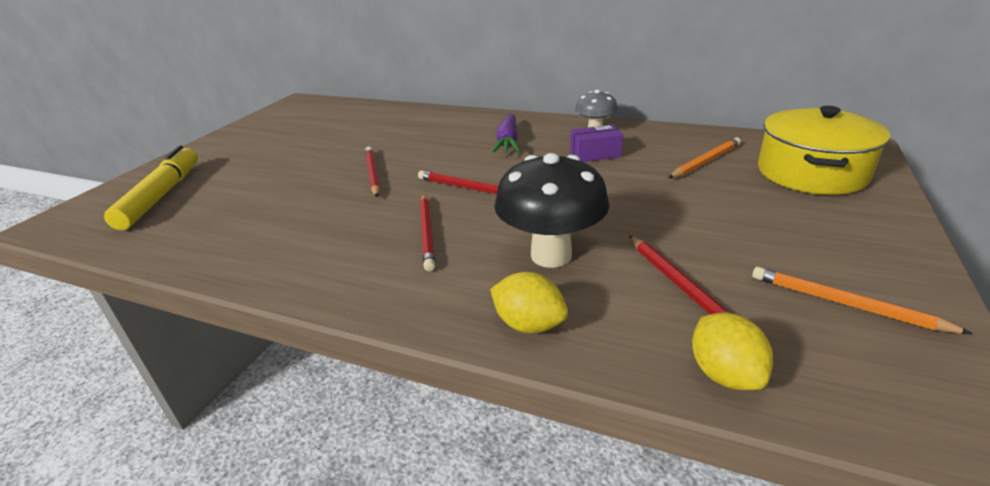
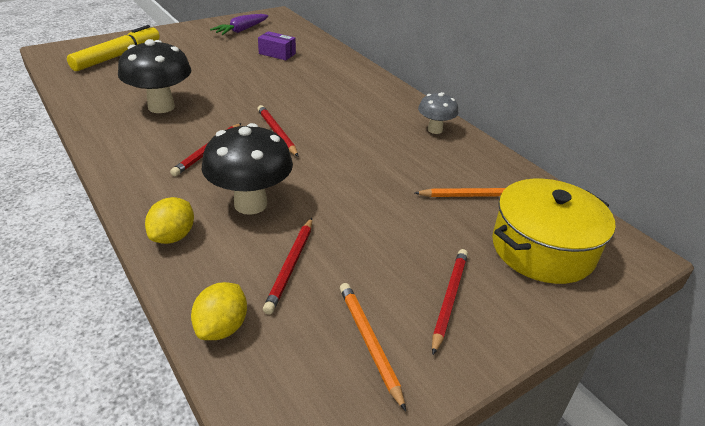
camera: 30 degrees right, 5 degrees up
red pencil [365,146,380,197] -> red pencil moved to [432,249,468,355]
yellow lemon [490,272,568,333] -> yellow lemon turned 45 degrees clockwise [145,197,194,244]
purple carrot [492,114,520,153] -> purple carrot moved to [210,14,268,35]
purple box [570,125,623,162] -> purple box moved to [258,31,296,60]
none -> black mushroom [118,39,191,113]

